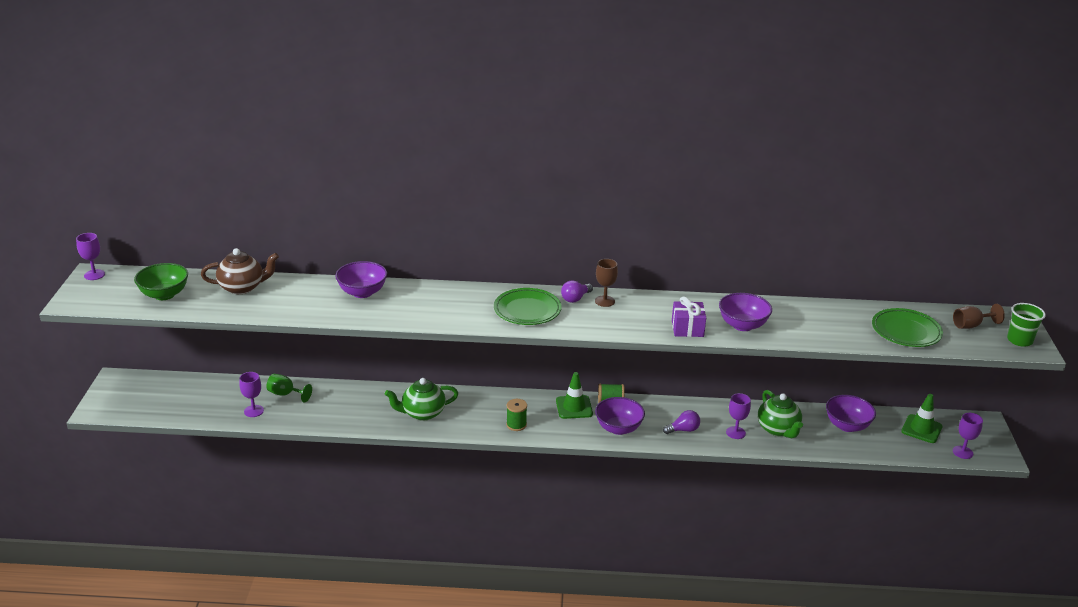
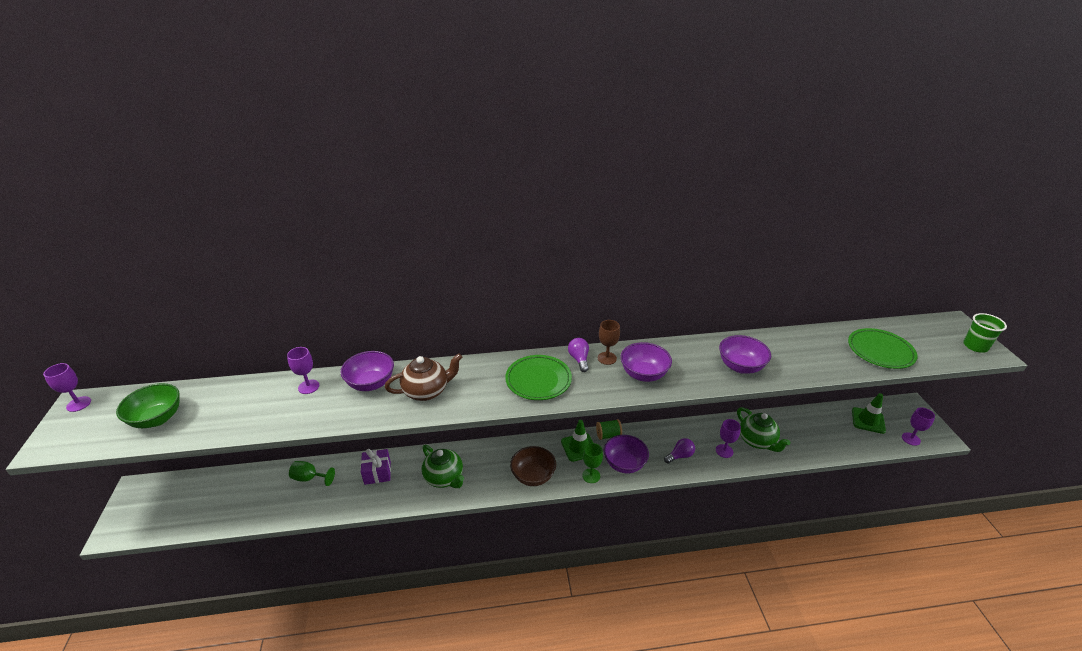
camera: 10 degrees left, 5 degrees up
brown teapot [201,248,279,294] -> brown teapot moved to [385,353,462,401]
purple goblet [239,372,264,417] -> purple goblet moved to [287,347,319,394]
green teapot [385,378,458,421] -> green teapot turned 105 degrees counterclockwise [422,445,464,488]
green spool [506,399,527,431] -> brown bowl [510,446,556,486]
purple light bulb [561,280,593,303] -> purple light bulb turned 135 degrees clockwise [568,338,589,372]
purple gift [672,296,706,337] -> purple gift moved to [361,449,391,485]
purple bowl [826,395,876,432] -> purple bowl moved to [621,342,672,382]
brown goblet [953,304,1005,329] -> none
none -> green goblet [582,443,603,483]

